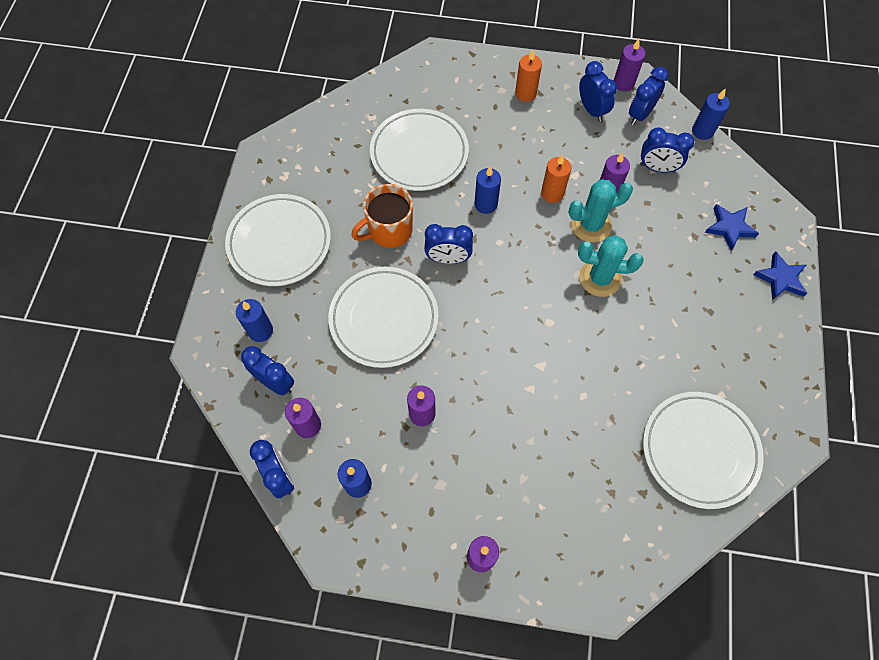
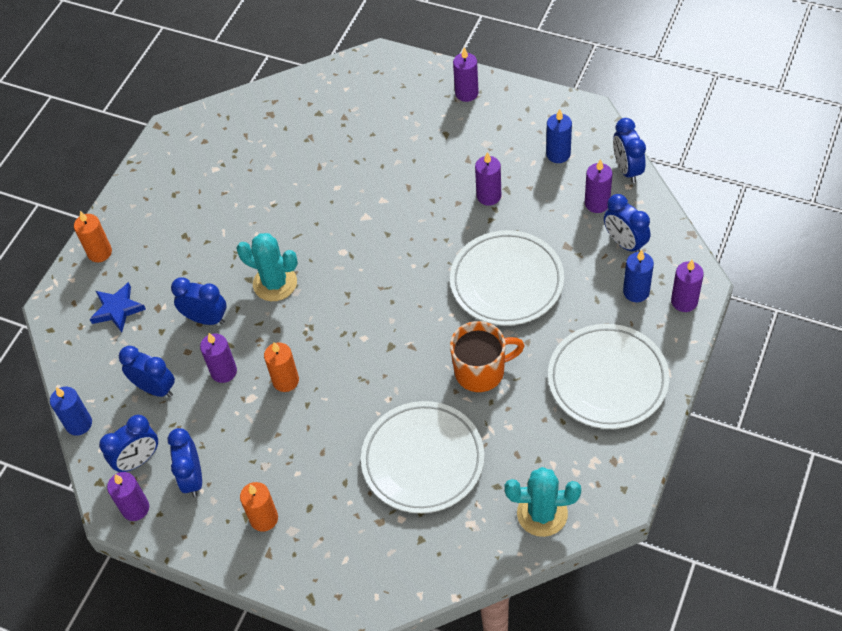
camera: 160 degrees left, 10 degrees down
blue clock [424,224,473,264] -> blue clock moved to [171,277,226,325]
blue candle [475,166,501,214] -> none
turquoise cactus [568,179,633,243] -> turquoise cactus moved to [505,467,581,537]
white plate [643,392,764,509] -> none
blue star [753,251,807,301] -> orange candle [74,211,112,262]
none -> purple candle [671,260,704,312]

